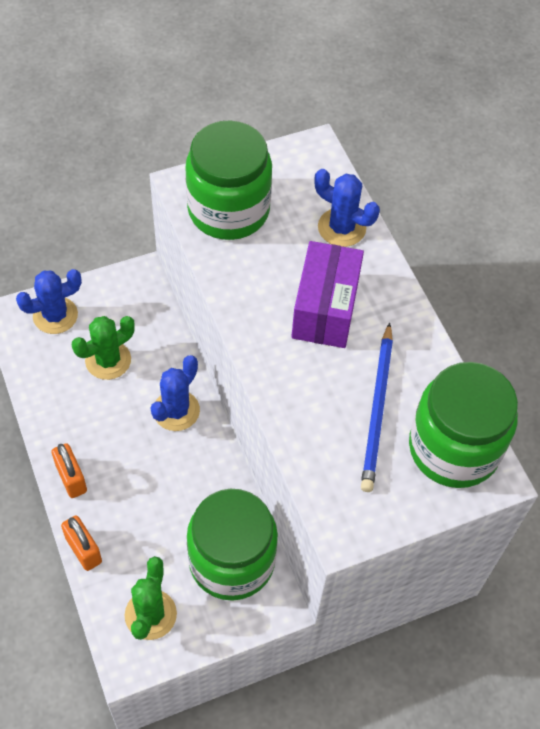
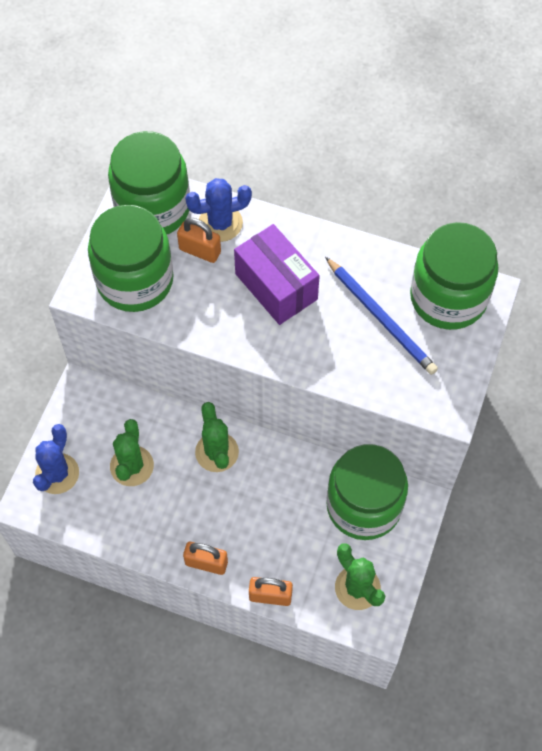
camera: 45 degrees left, 5 degrees up
blue cactus [150,355,200,431] -> green cactus [195,402,239,472]
none -> green jar [108,131,190,234]
none -> orange padlock [177,218,221,263]

